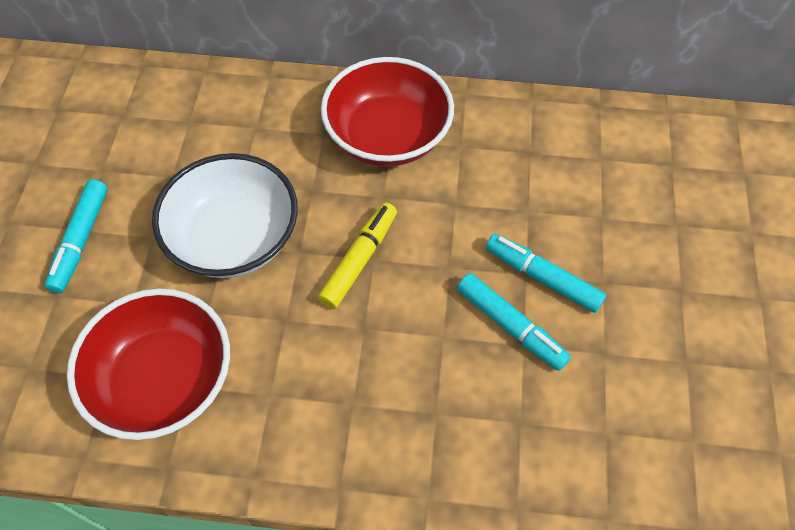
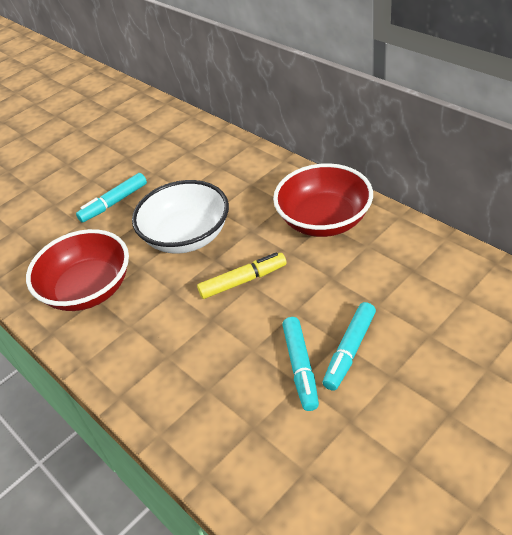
camera: 45 degrees right, 15 degrees down
turquoise marker [486,234,606,313] -> turquoise marker turned 135 degrees counterclockwise [323,302,376,391]

